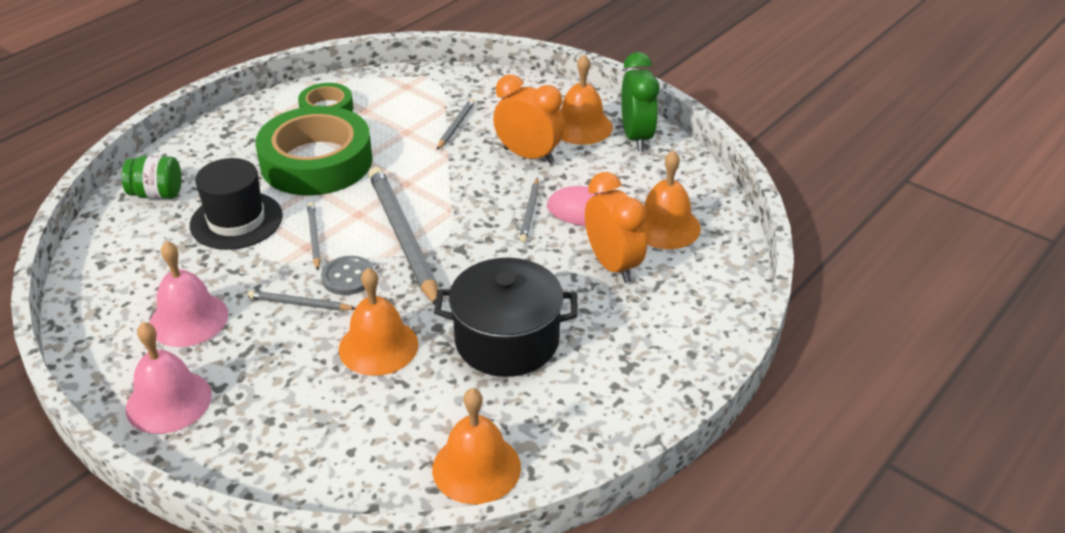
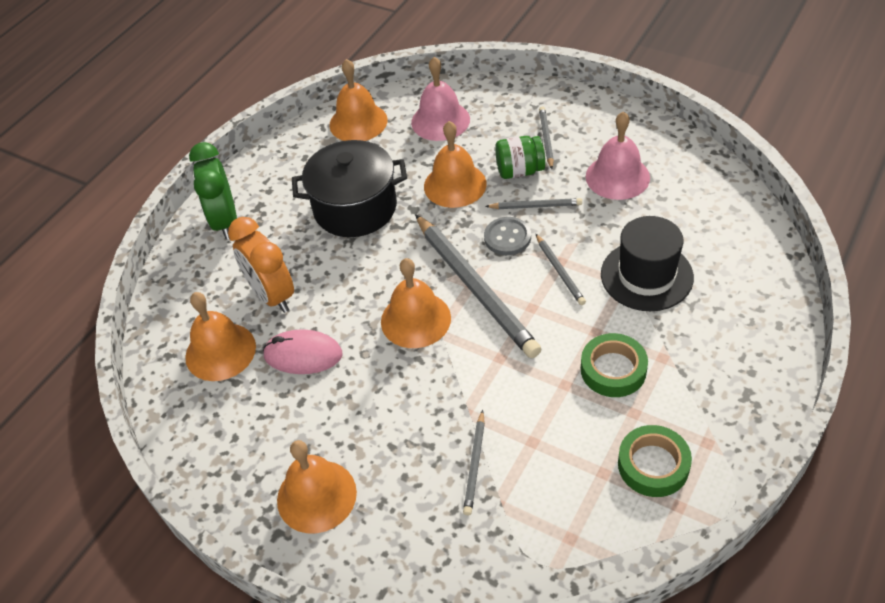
camera: 175 degrees right, 10 degrees up
green jar [122,156,181,199] -> green jar moved to [495,136,545,179]
pink bell [126,322,212,434] -> pink bell moved to [411,57,470,141]
green tape [256,106,373,195] -> green tape [581,333,648,397], size x0.51
orange clock [493,75,565,164] -> none
grey pencil [519,178,539,243] -> grey pencil moved to [539,107,554,169]
green clock [621,52,659,151] -> green clock moved to [189,142,237,240]
none -> orange bell [381,258,451,348]

